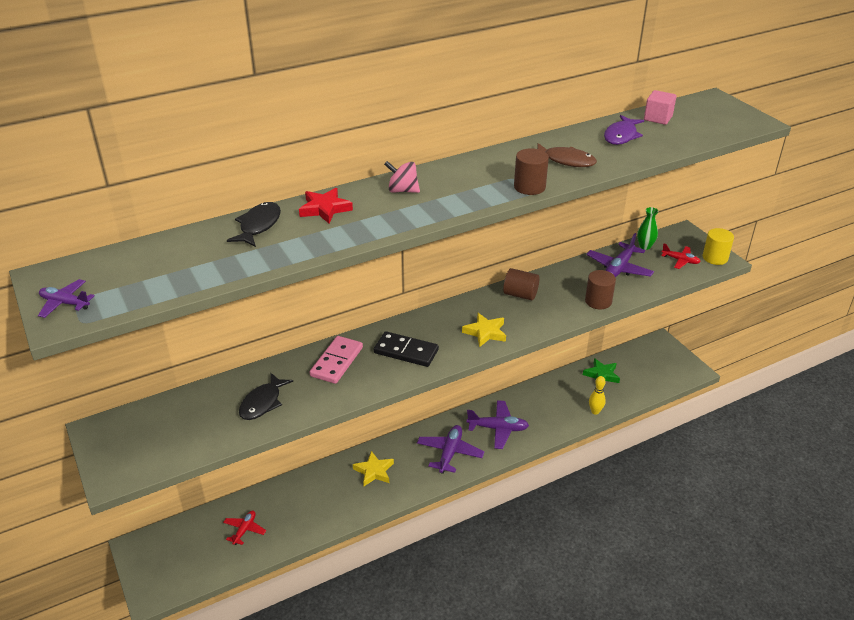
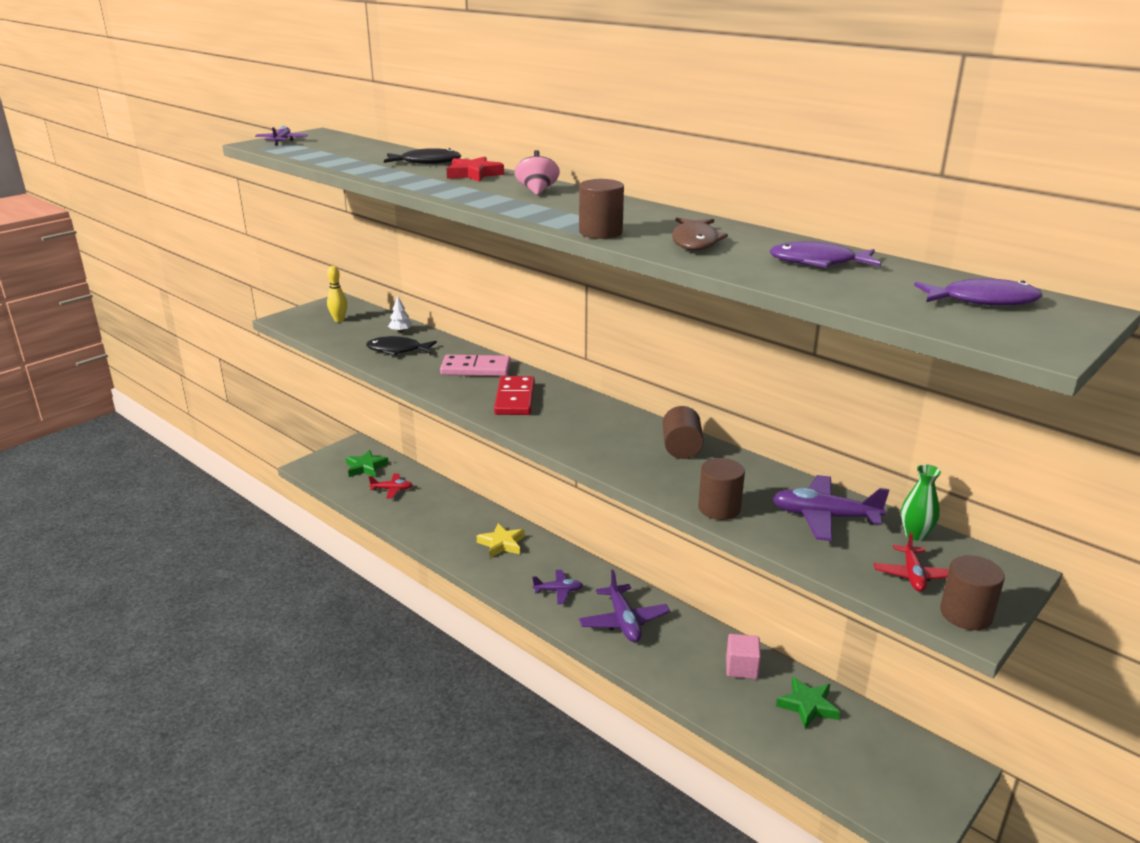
camera: 70 degrees right, 10 degrees down
black domino [374,331,439,367] -> red domino [494,376,535,415]
purple plane [417,425,484,474] -> purple plane [532,570,583,604], size x0.61
yellow star [462,313,506,347] -> none
yellow bowling pin [589,376,606,415] -> yellow bowling pin moved to [327,266,347,322]
pink cube [644,90,677,125] -> pink cube moved to [726,634,761,679]
yellow cylinder [703,228,734,265] -> brown cylinder [940,555,1005,630]
none -> green star [346,450,389,477]
none -> white tree [388,296,413,333]
none -> purple fish [914,278,1042,306]

